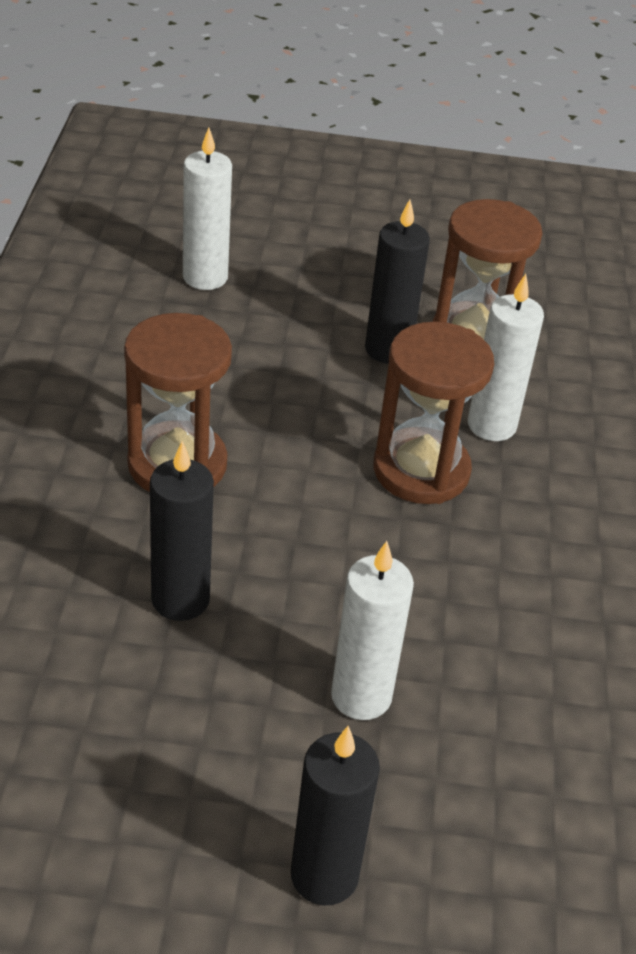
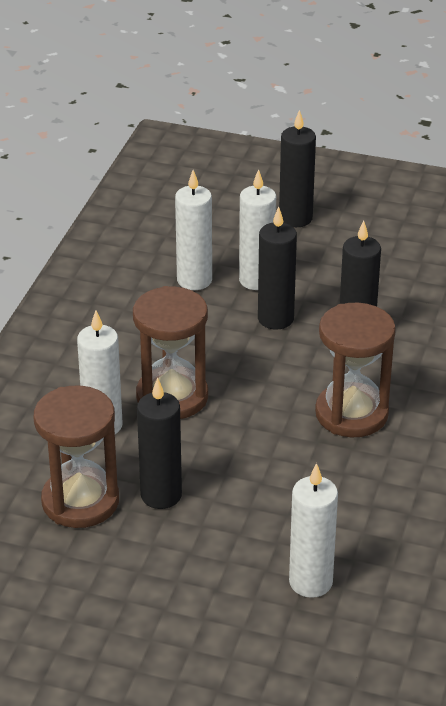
camera: 165 degrees left, 5 degrees down
none -> white candle [175,170,212,290]
none -> black candle [258,207,297,329]

